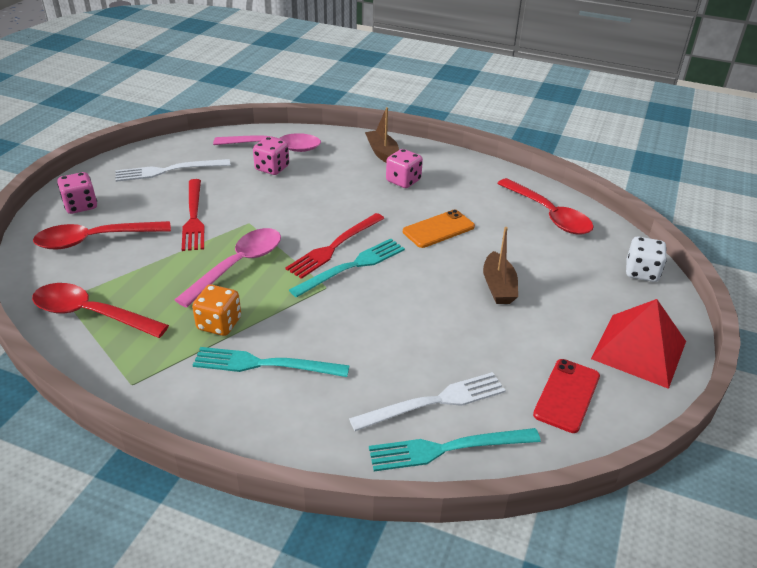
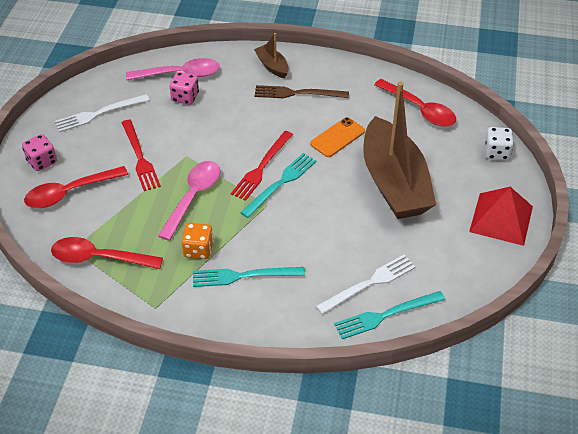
camera: 10 degrees left, 10 degrees up
pink dice [386,149,423,188] -> brown fork [255,85,349,98]
brown boat [483,227,518,304] -> brown boat [363,82,436,219], size x2.35
red phone [533,359,600,433] -> none

